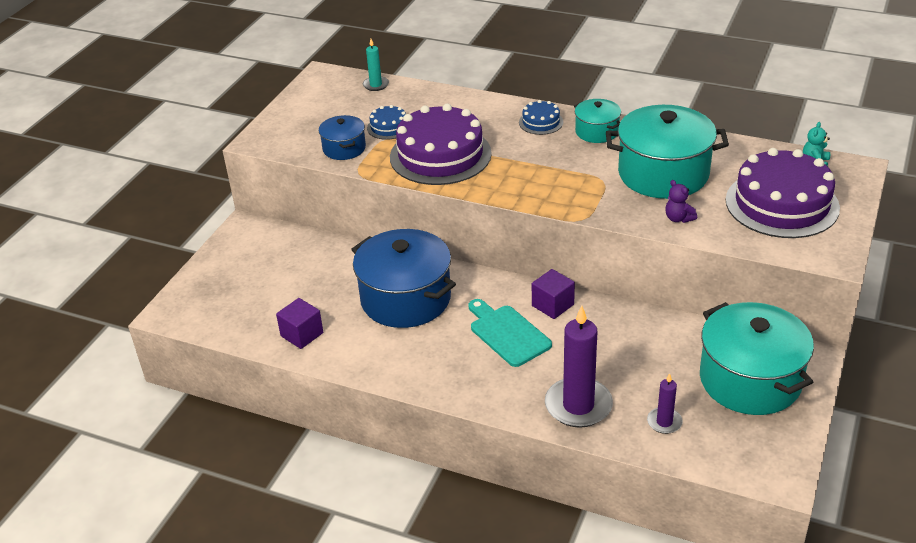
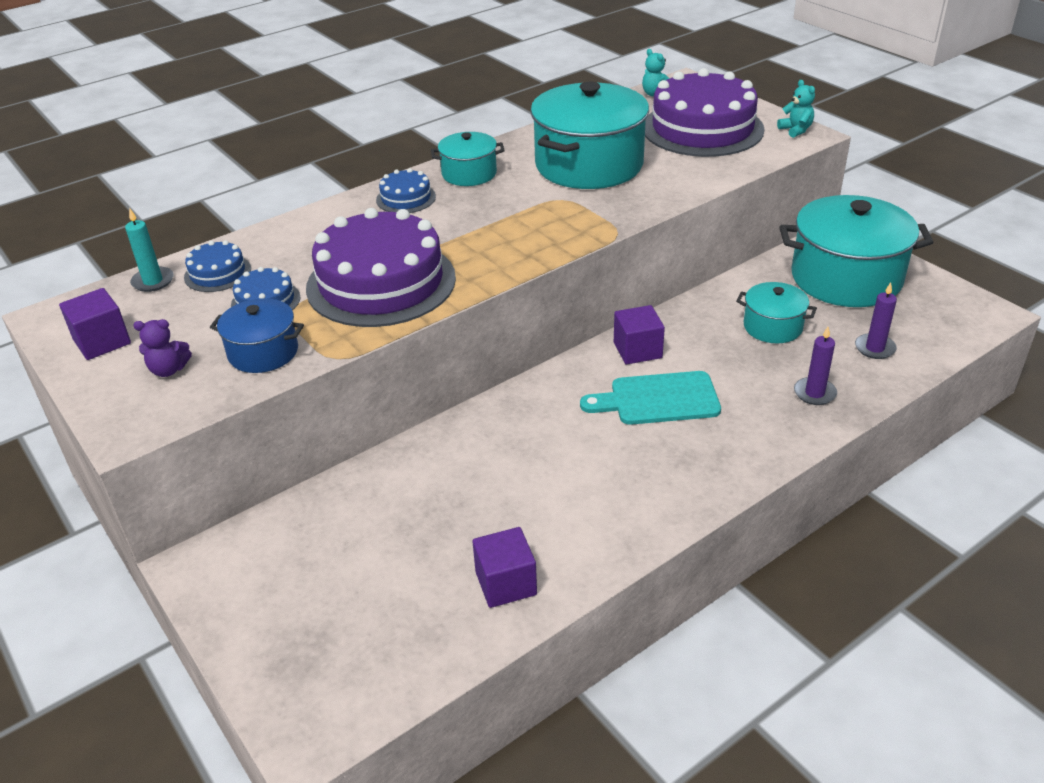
camera: 60 degrees left, 0 degrees up
blue pot [351,229,456,328] -> none
purple candle [545,305,613,428] -> purple candle [794,327,837,405], size x0.51
purple teddy bear [665,180,697,223] -> purple teddy bear moved to [133,319,192,377]
none -> purple cube [59,288,131,360]
none -> blue cake [184,240,251,292]
none -> turquoise pot [736,282,817,343]
none -> turquoise teddy bear [777,80,815,138]

